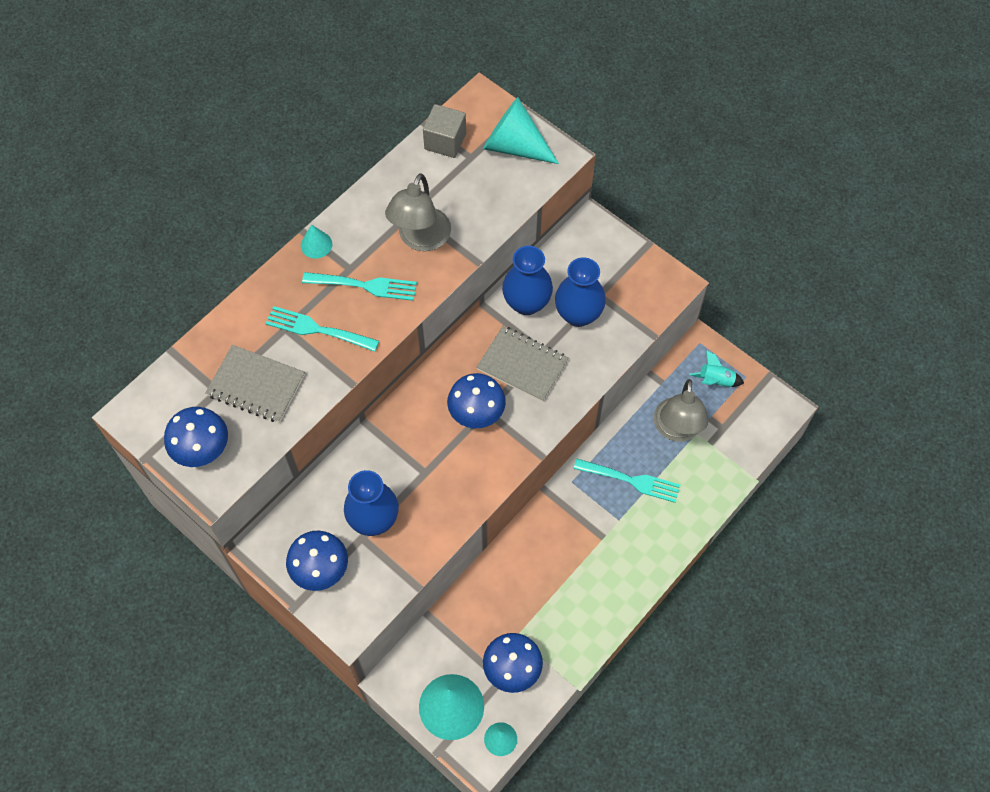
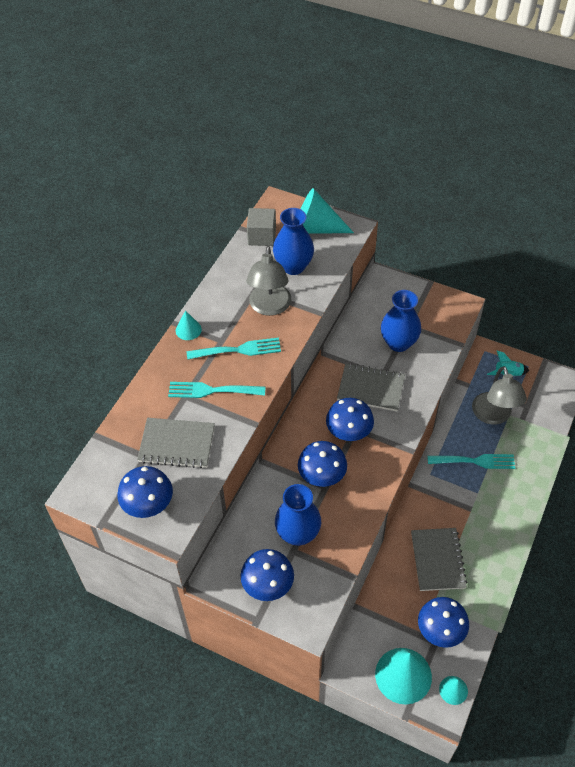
camera: 15 degrees left, 10 degrees down
blue vase [502,246,553,315] -> blue vase moved to [273,208,314,275]
none -> blue mushroom [298,441,347,487]
none -> grey notebook [411,528,467,591]

